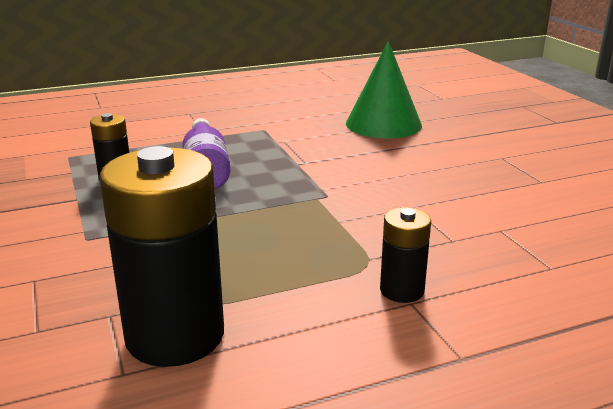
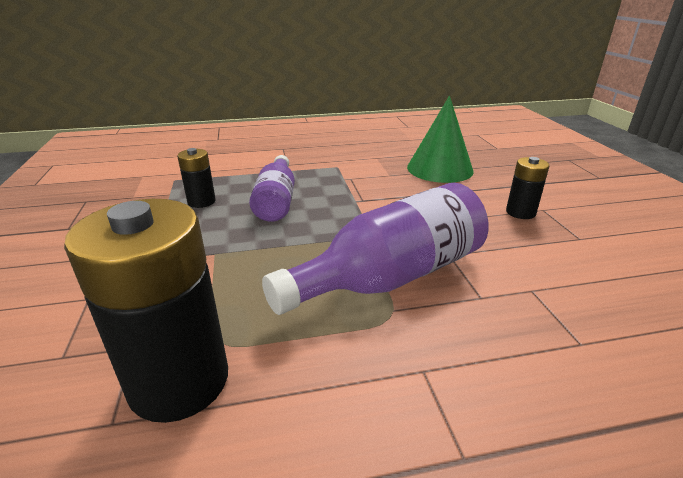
camera: 10 degrees right, 5 degrees up
black battery [380,207,431,303] -> black battery moved to [506,157,549,219]
none -> purple bottle [262,183,489,315]

